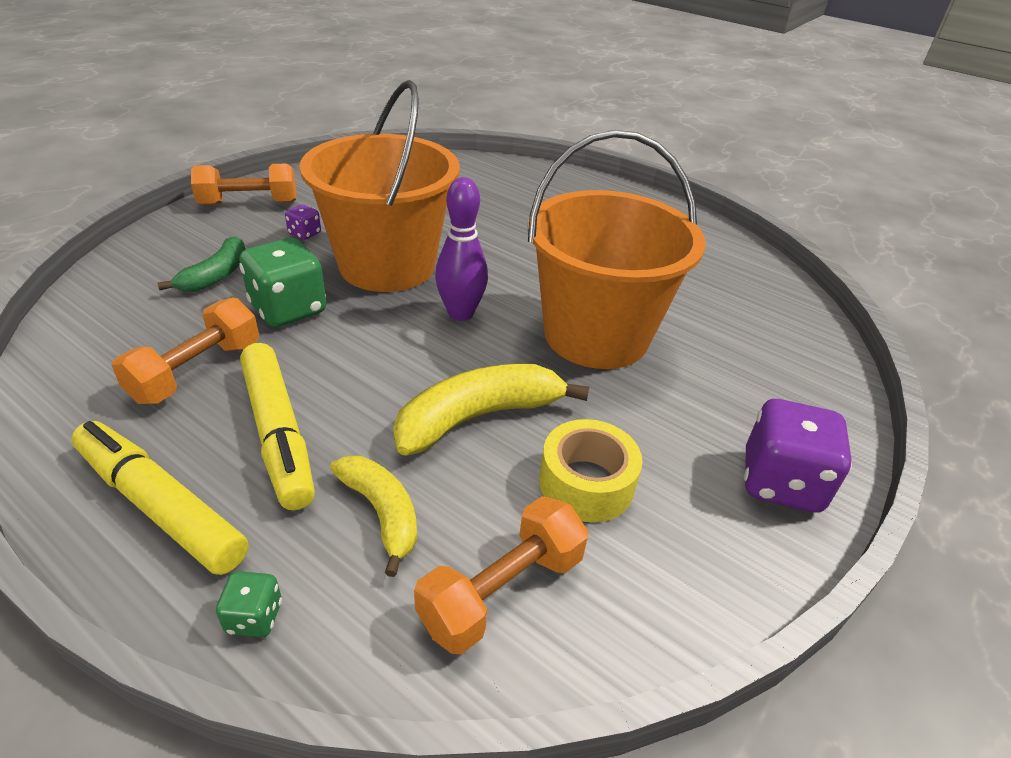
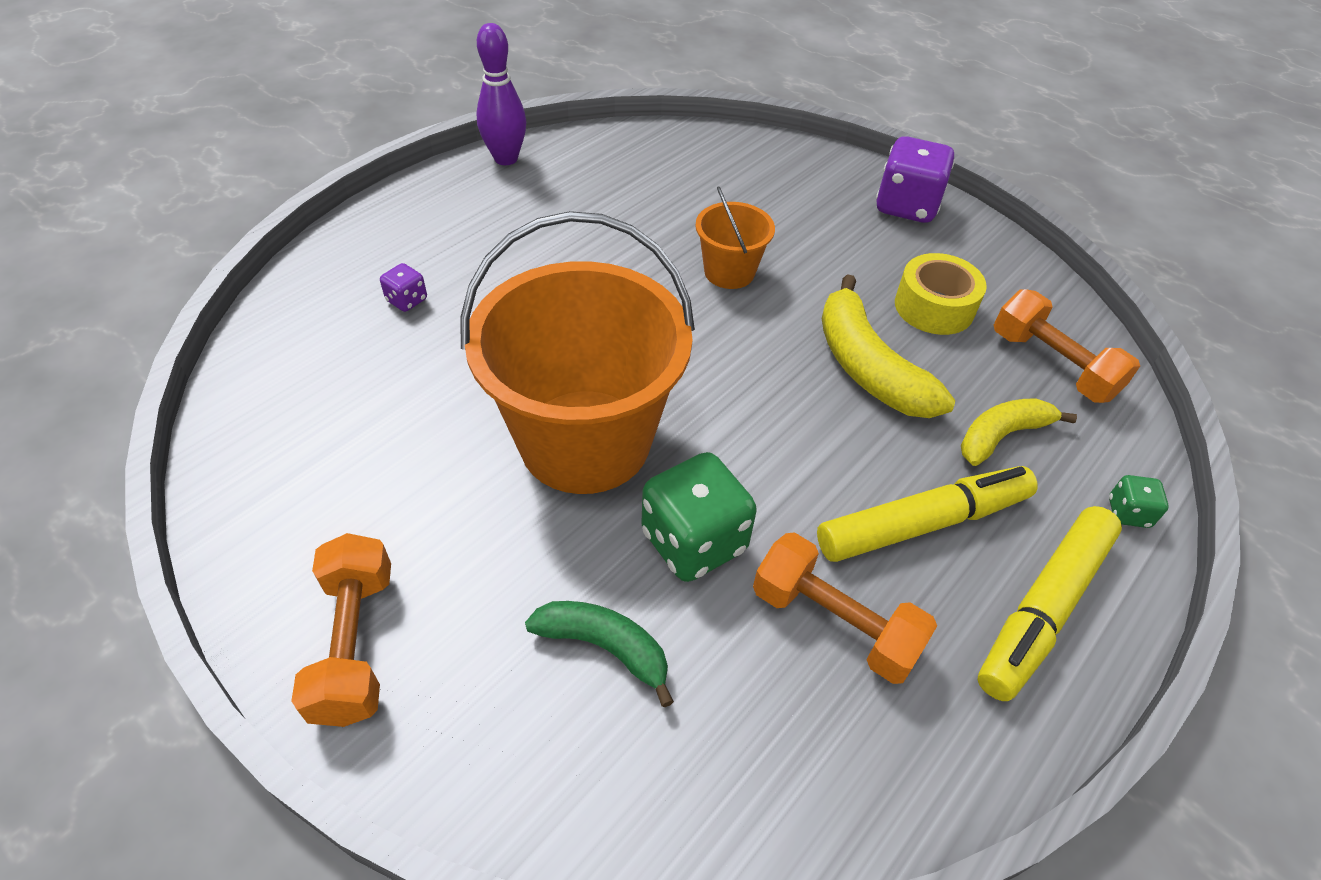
camera: 85 degrees left, 10 degrees up
purple dice [285,204,321,240] -> purple dice moved to [380,263,427,312]
purple bowling pin [435,177,488,321] -> purple bowling pin moved to [477,23,526,165]
orange bucket [528,130,706,369] -> orange bucket [695,186,775,289], size x0.46

